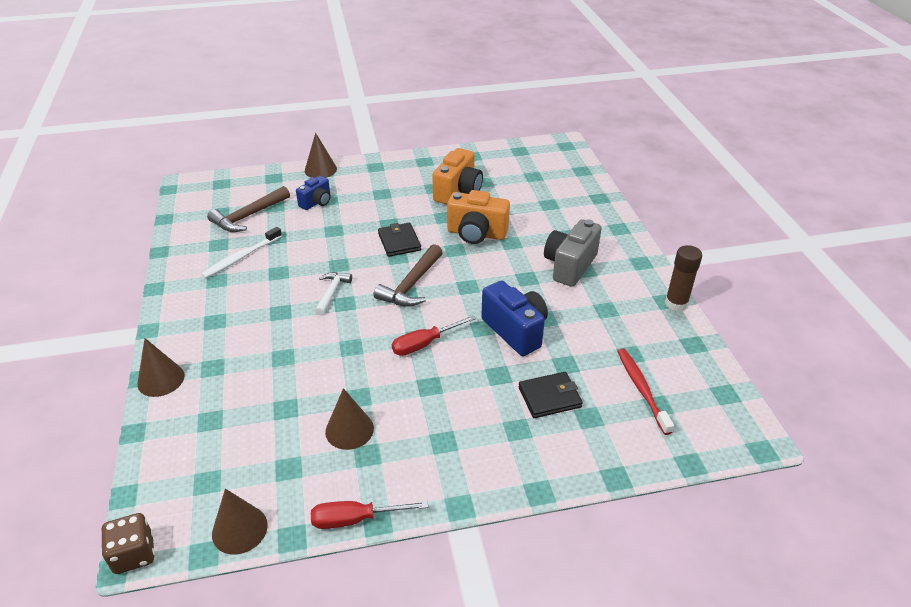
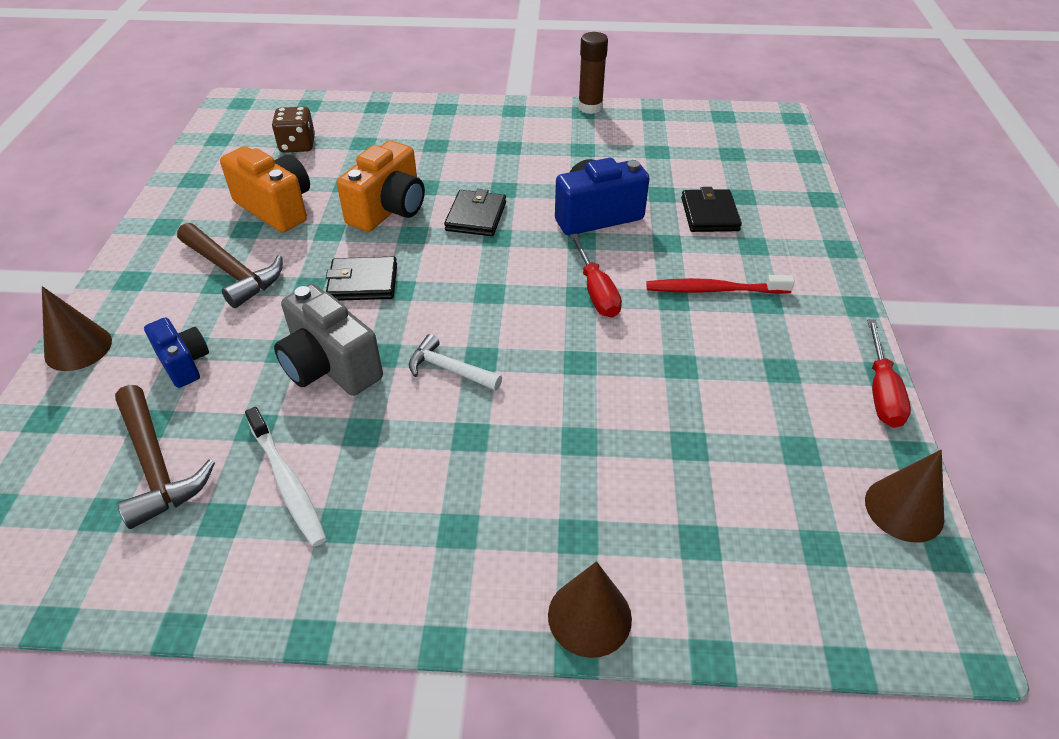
camera: 75 degrees left, 5 degrees up
brown dice [101,513,155,574] -> brown dice moved to [272,106,315,153]
brown cone [325,388,374,450] -> none
brown hammer [373,244,443,307] -> brown hammer moved to [177,223,283,308]
grey camera [544,219,602,287] -> grey camera moved to [274,284,383,396]
red toothbrush [617,349,674,435] -> red toothbrush moved to [646,275,795,294]
none -> black wallet [444,189,506,236]

